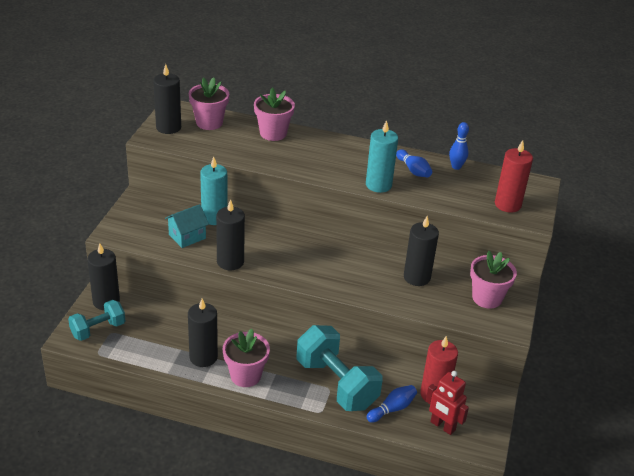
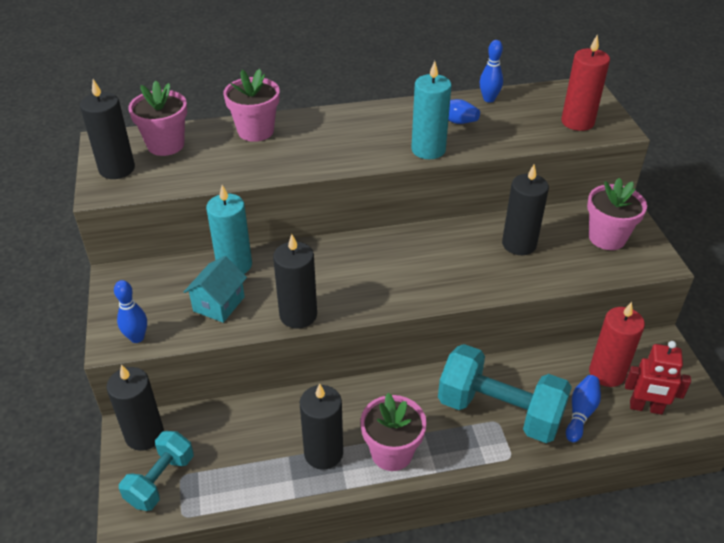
camera: 25 degrees left, 5 degrees up
none -> blue bowling pin [114,280,147,343]

